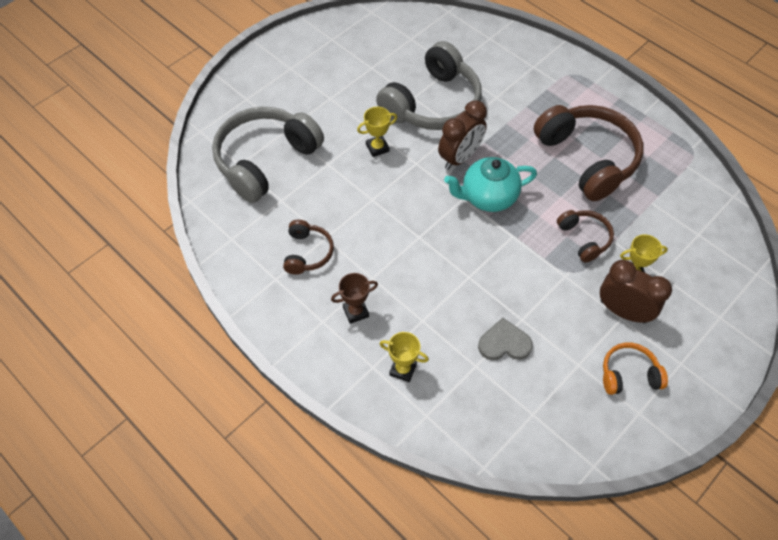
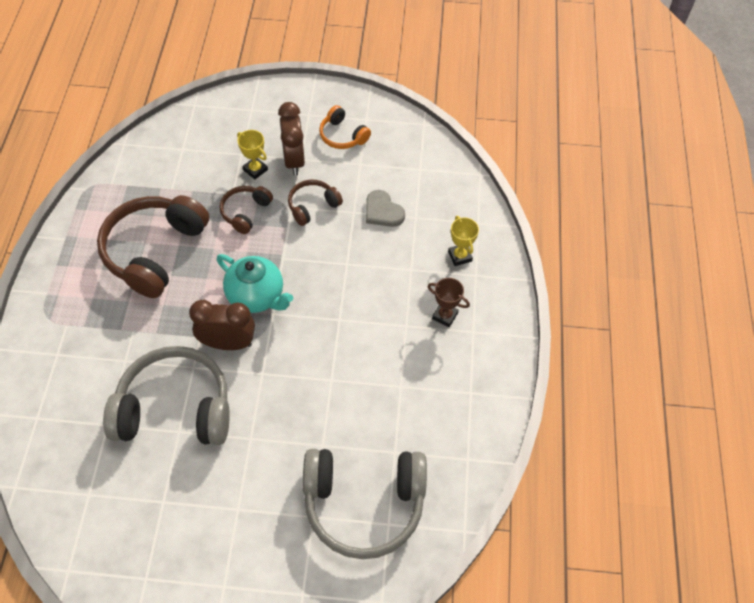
camera: 130 degrees left, 0 degrees up
brown headphones [283,220,334,274] -> brown headphones moved to [288,180,343,226]
yellow trophy [357,107,397,157] -> none

